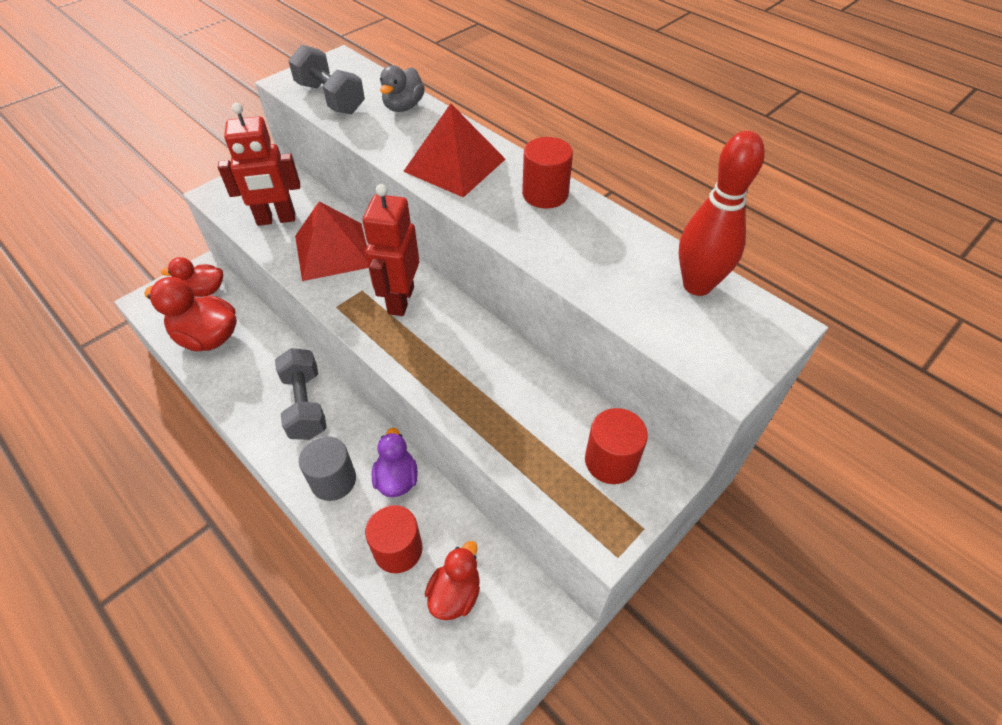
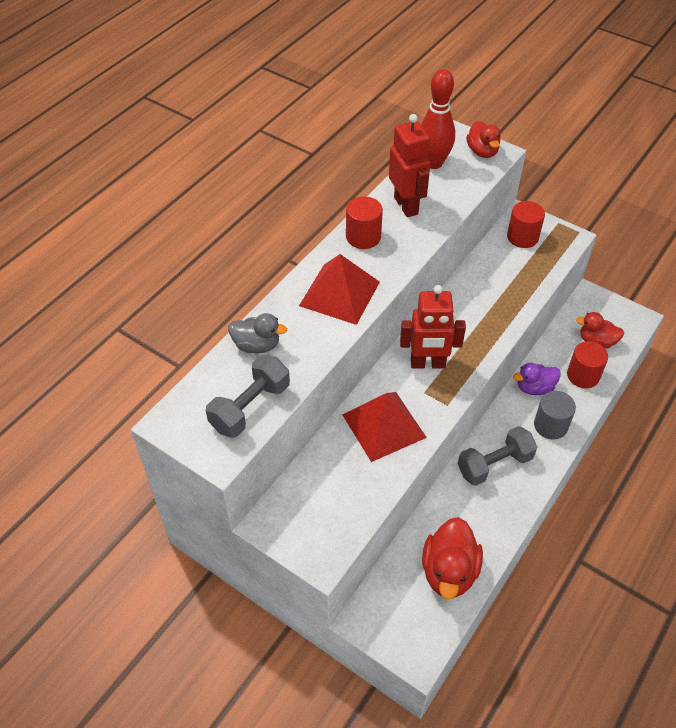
camera: 100 degrees left, 0 degrees up
red duck [161,257,223,297] -> red duck moved to [466,121,500,158]
red robot [218,103,300,226] -> red robot moved to [389,114,430,217]

